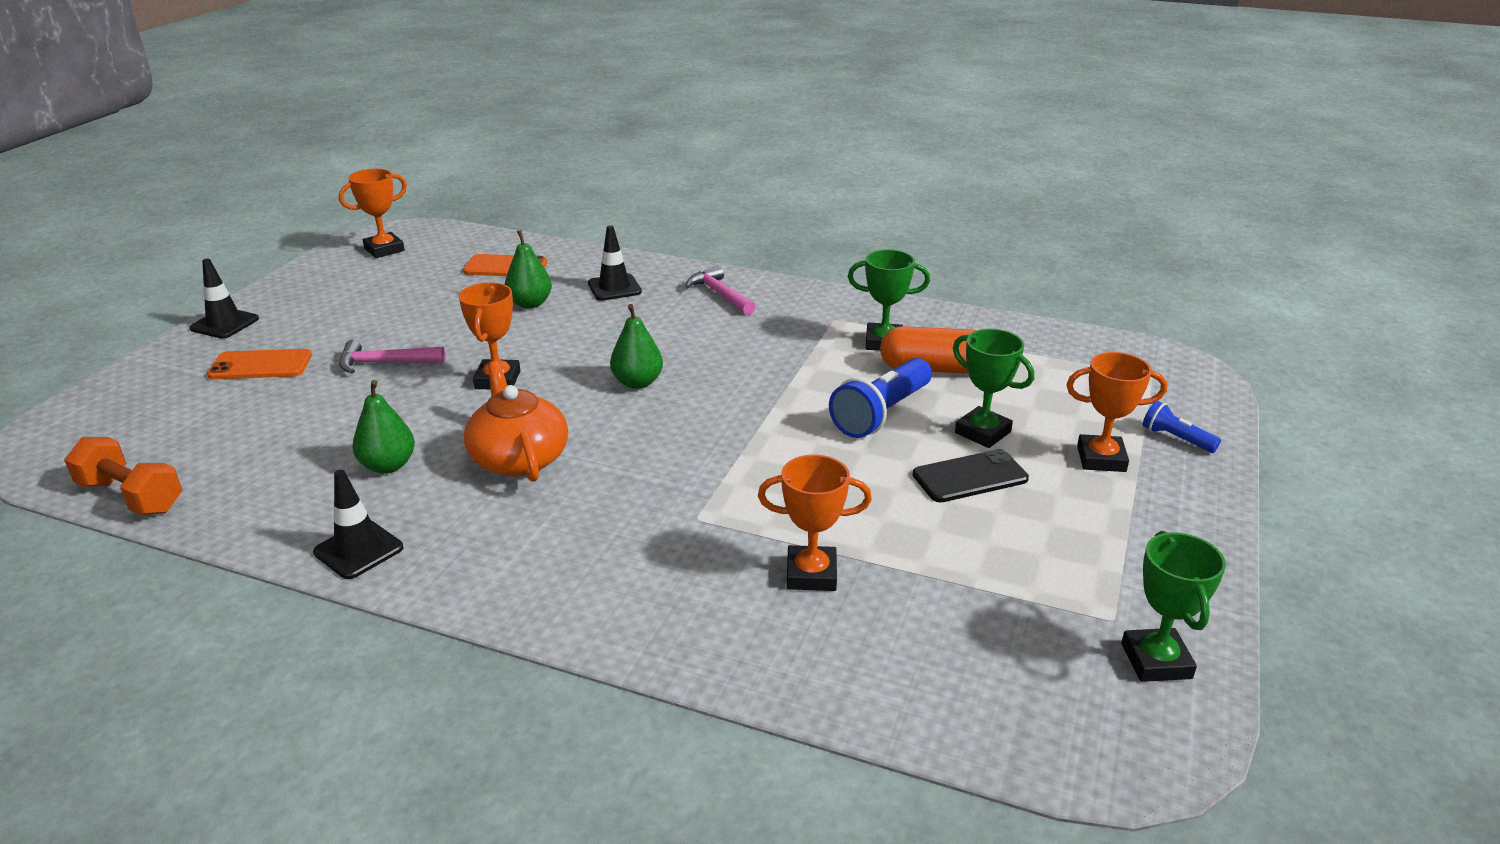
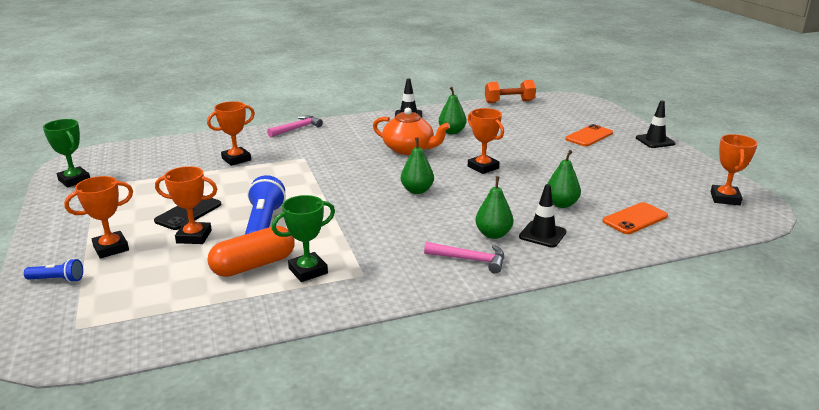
camera: 140 degrees right, 5 degrees down
pink hammer [339,340,445,373] -> pink hammer moved to [267,115,323,137]
green trophy [953,329,1034,448] -> orange trophy [155,166,217,244]
none -> green pear [475,176,513,239]

